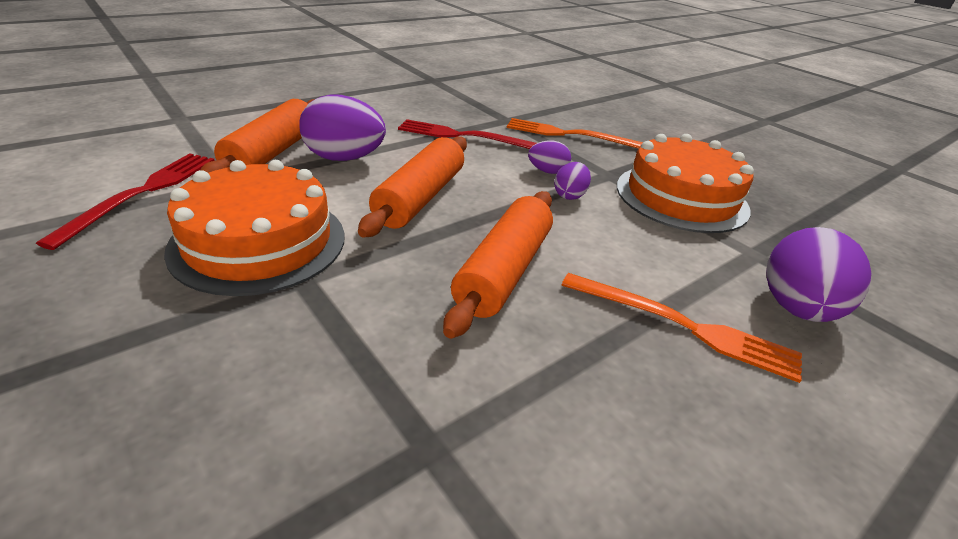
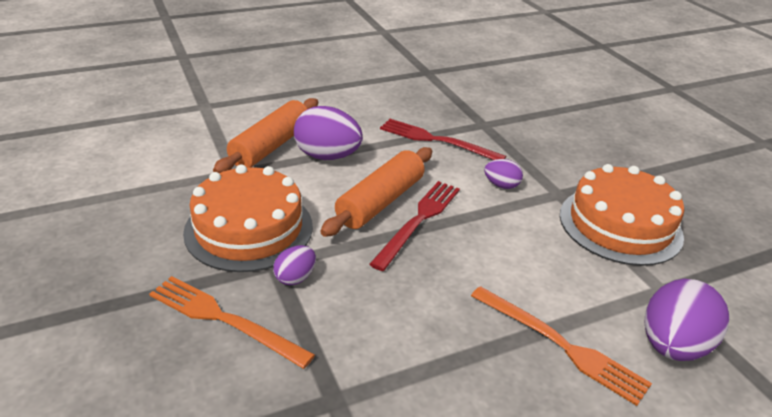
camera: 15 degrees right, 0 degrees up
red fork [36,153,215,250] -> red fork moved to [369,181,460,271]
orange rolling pin [443,191,553,339] -> none
orange fork [507,118,643,148] -> orange fork moved to [149,276,315,369]
purple egg [554,162,591,200] -> purple egg moved to [273,245,316,285]

